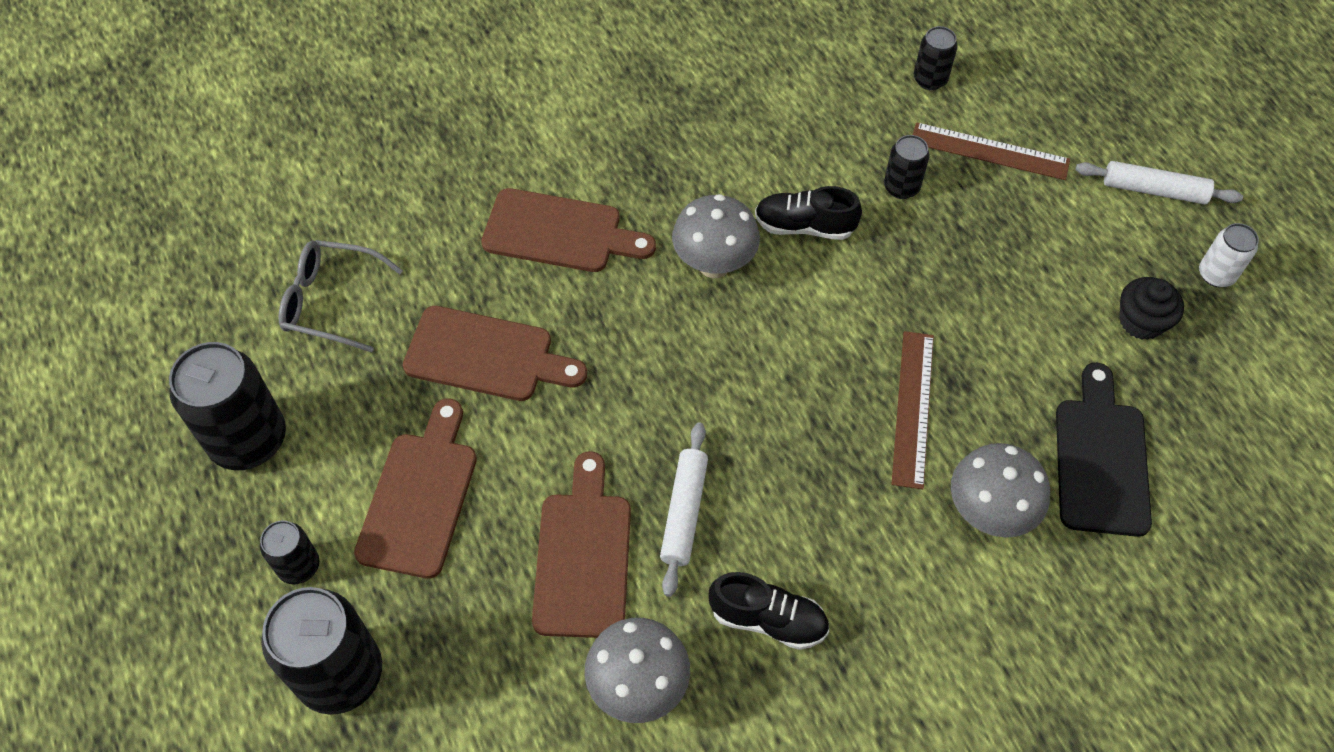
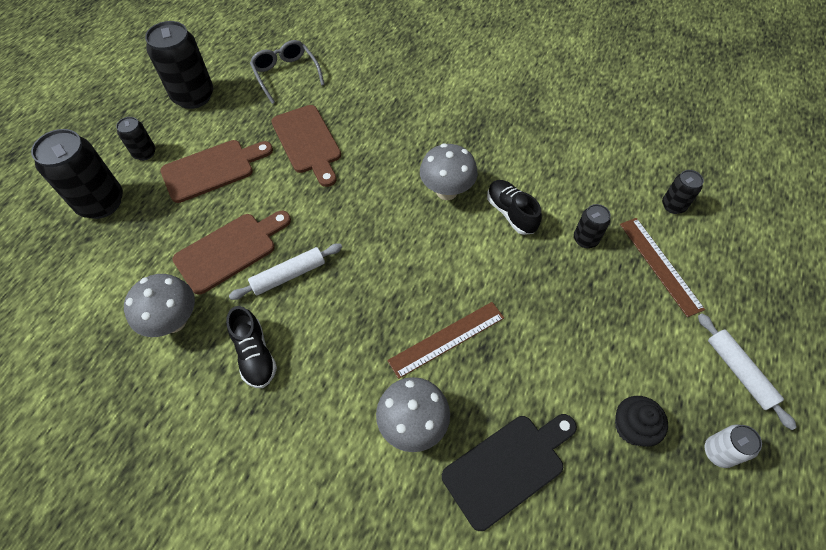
camera: 50 degrees right, 0 degrees up
brown cutting board [481,188,656,272] -> none

